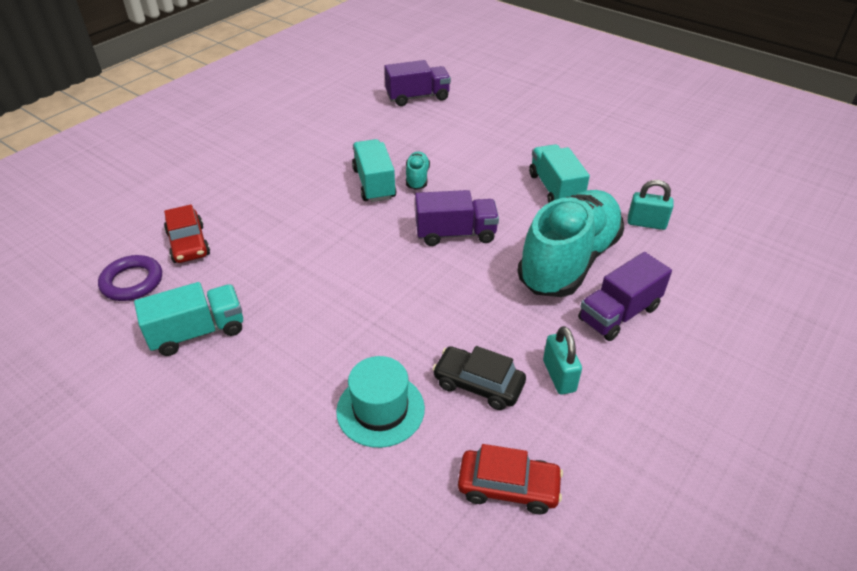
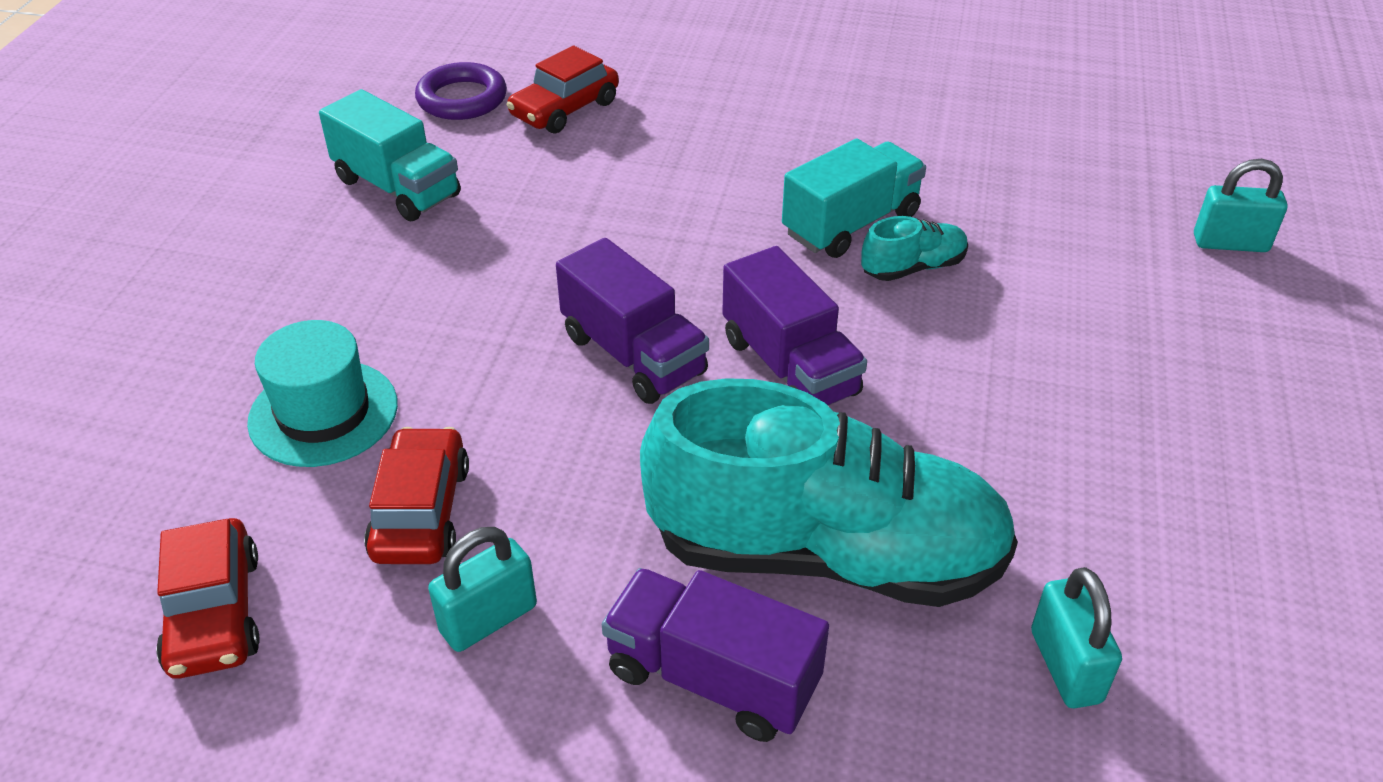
camera: 65 degrees right, 0 degrees up
purple truck [384,60,451,106] -> purple truck moved to [556,238,709,404]
black car [433,346,526,410] -> red car [364,427,469,564]
turquoise truck [529,144,590,203] -> none
none -> turquoise padlock [1194,159,1288,252]

